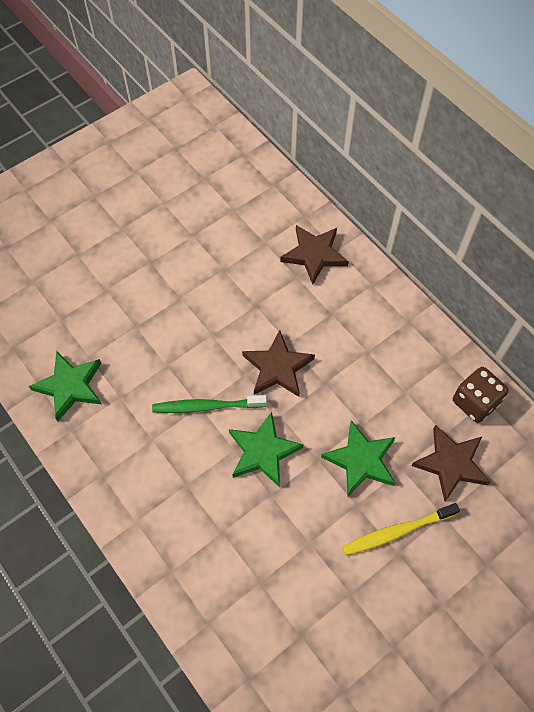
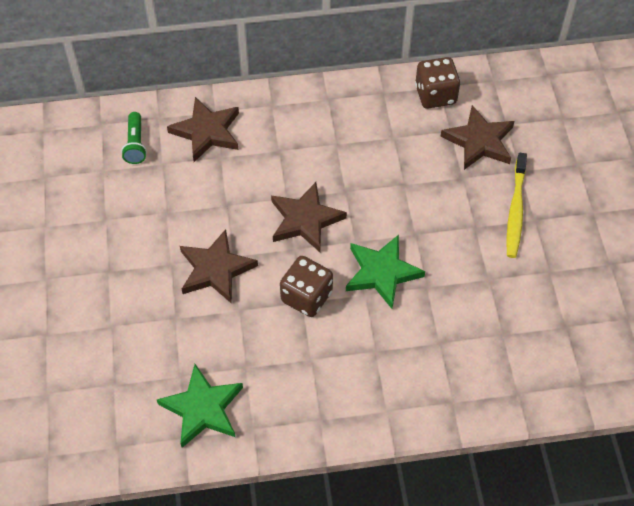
camera: 60 degrees left, 5 degrees down
green toothbrush [152,395,267,413] -> brown dice [280,256,333,317]
green star [321,420,396,496] -> none
none -> green flashlight [121,112,147,164]
none -> brown star [180,229,258,304]

